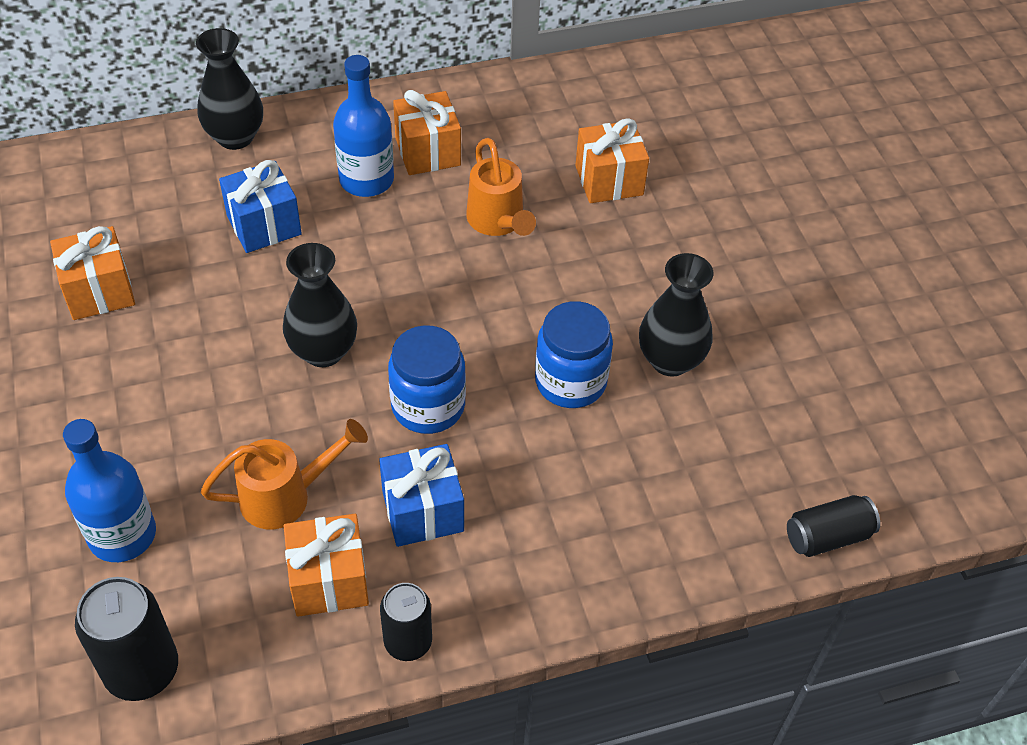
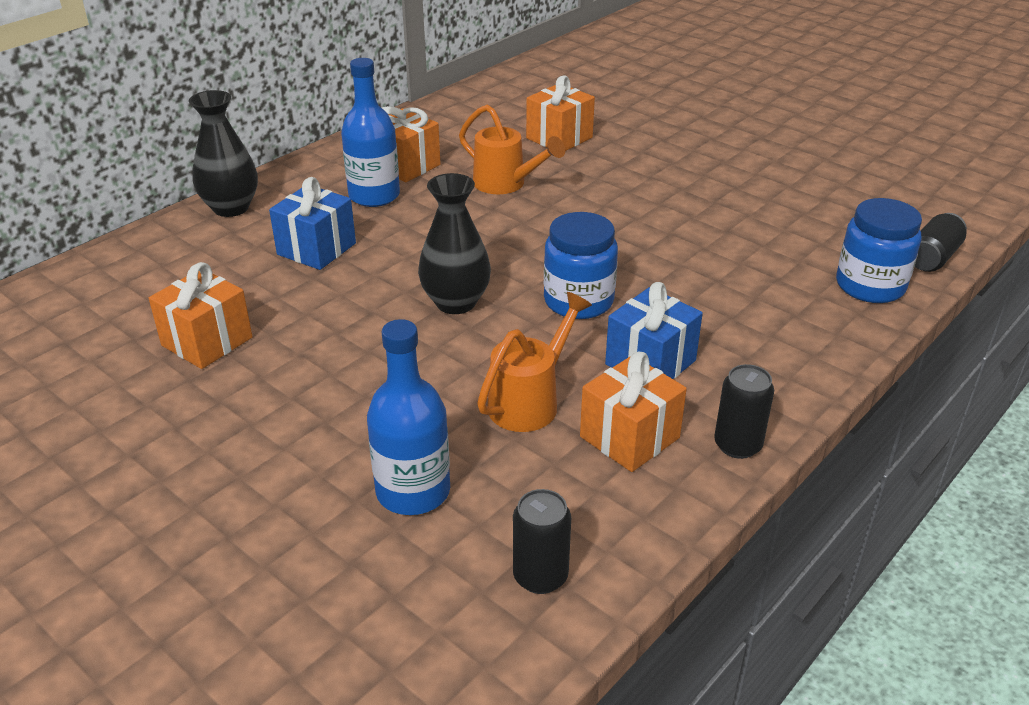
camera: 30 degrees left, 15 degrees down
black can [75,577,178,701] -> black can [513,489,571,594], size x0.65
blue jar [535,301,613,408] -> blue jar moved to [836,198,922,303]
black vase [639,253,713,377] -> none

